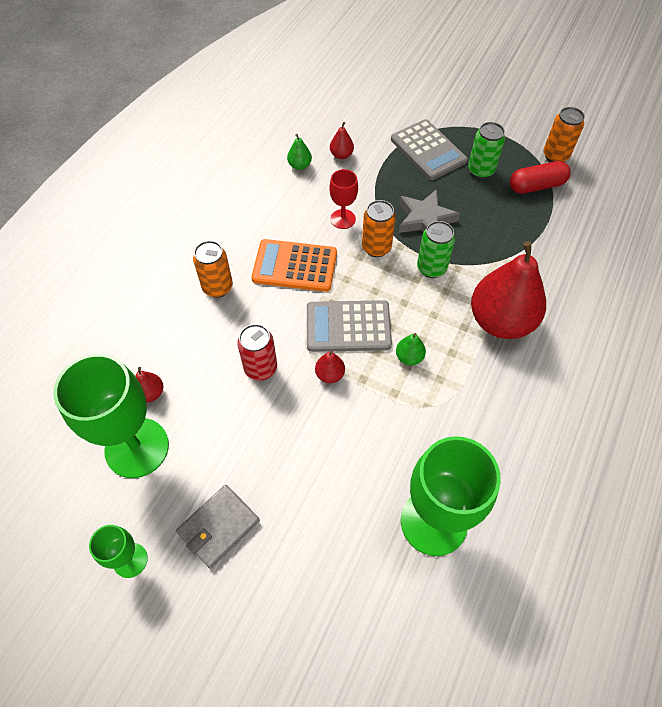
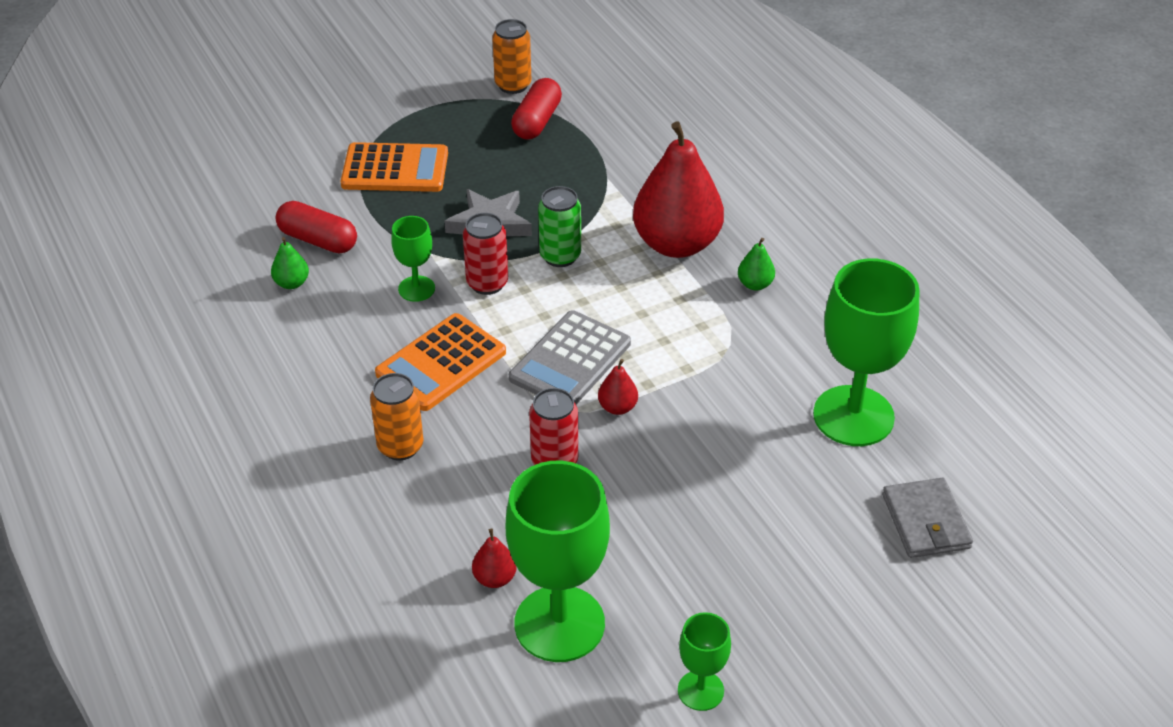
camera: 55 degrees left, 15 degrees down
grey wallet [176,485,260,569] -> grey wallet moved to [882,478,973,558]
red pear [330,122,354,159] -> red capsule [276,201,357,254]
red goblet [330,169,358,229] -> green goblet [391,216,435,302]
orange can [362,200,396,257] -> red can [463,213,508,295]
grey calculator [391,119,468,180] -> orange calculator [341,142,448,192]
green pear [396,333,426,365] -> green pear moved to [738,238,775,290]
green can [468,122,505,179] -> none

